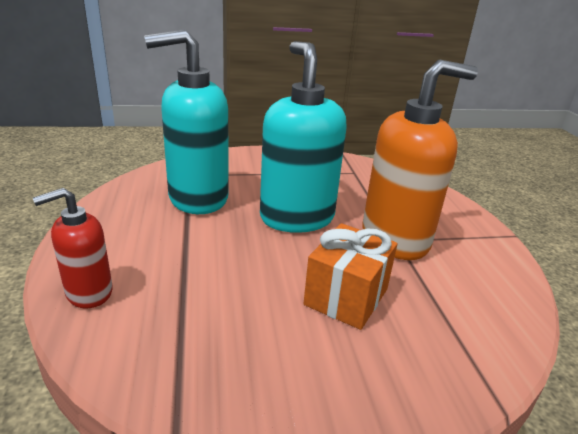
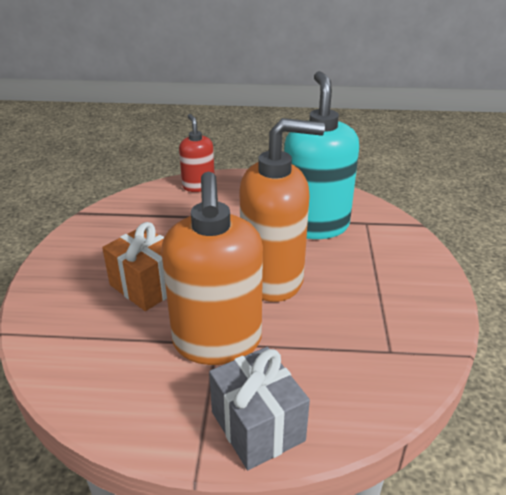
camera: 105 degrees right, 5 degrees up
turquoise soap dispenser [260,41,347,233] -> orange soap dispenser [240,118,325,302]
none -> grey gift [209,347,310,470]

